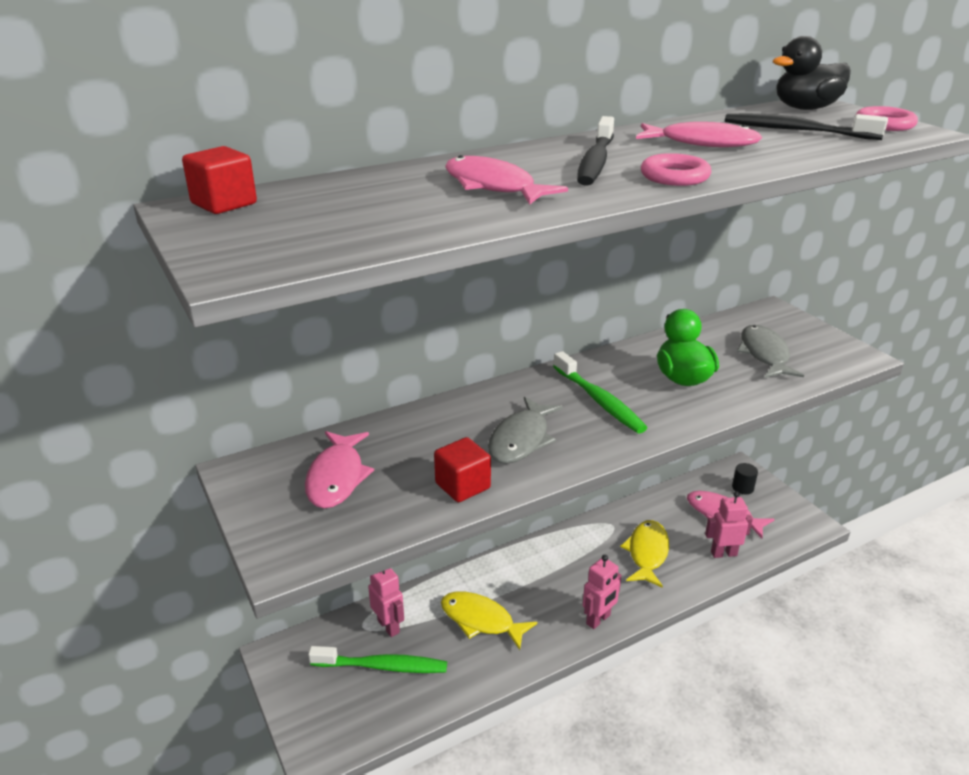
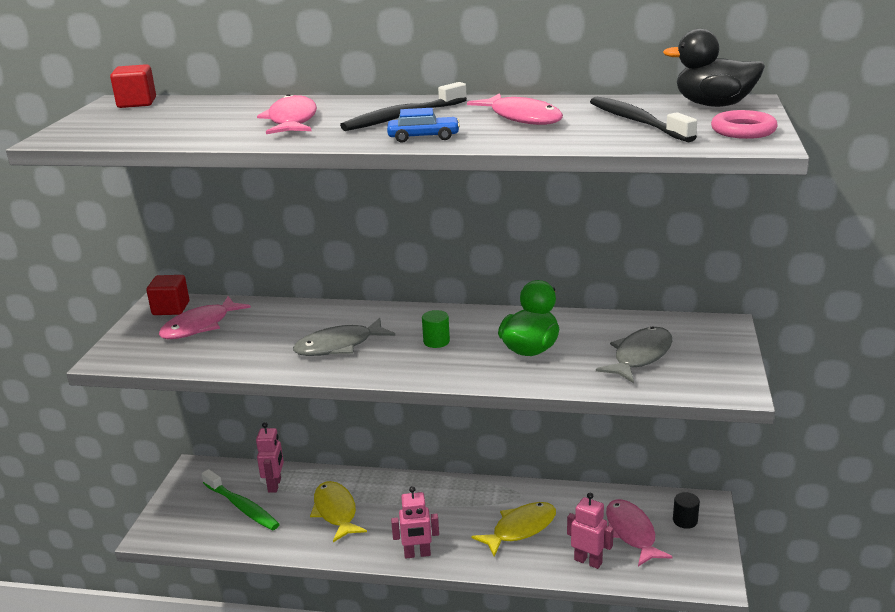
camera: 40 degrees right, 5 degrees down
red cube [434,437,491,502] -> red cube moved to [146,275,189,315]
green toothbrush [553,351,647,433] -> green cylinder [422,310,450,348]
pink ring [641,153,711,186] -> blue car [387,108,460,143]

